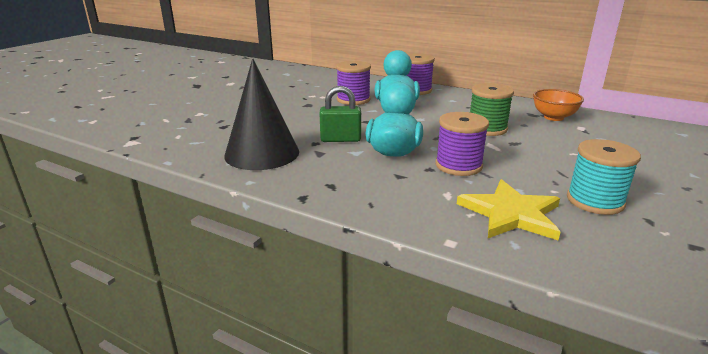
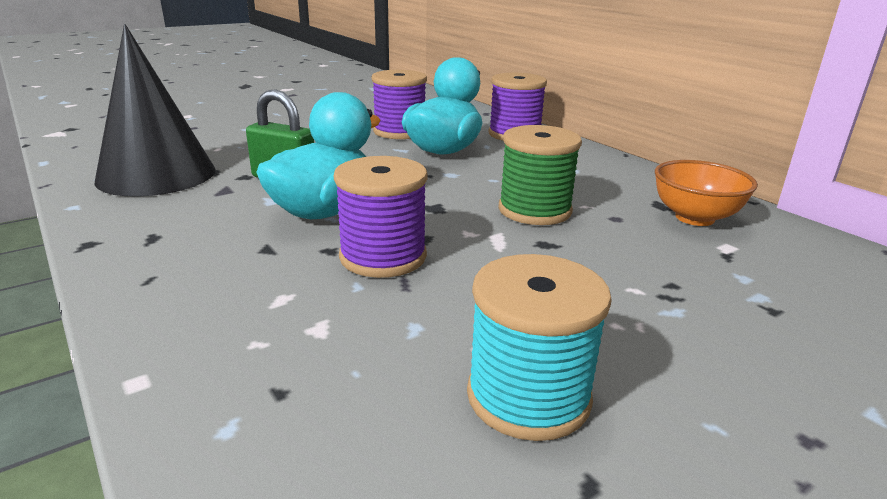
camera: 25 degrees right, 0 degrees up
yellow star [457,179,560,241] -> none

